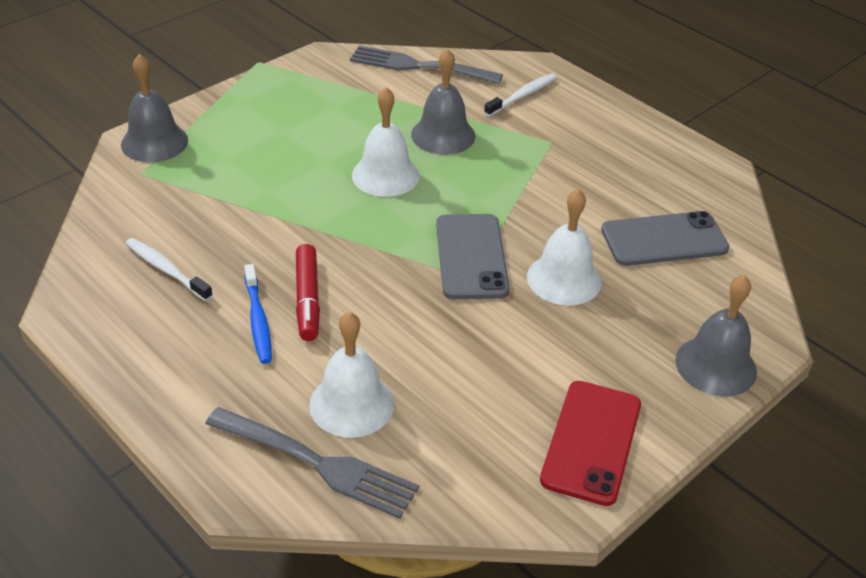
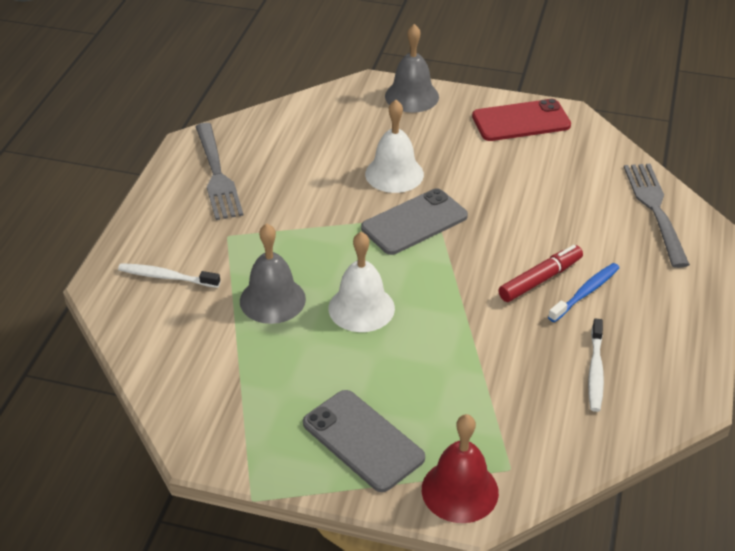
camera: 120 degrees left, 0 degrees up
grey bell [121,54,188,162] -> red bell [422,414,499,523]
white bell [309,312,394,438] -> none
grey fork [350,45,503,84] -> grey fork moved to [195,123,244,220]
grey phone [601,211,730,266] -> grey phone moved to [303,390,425,492]

